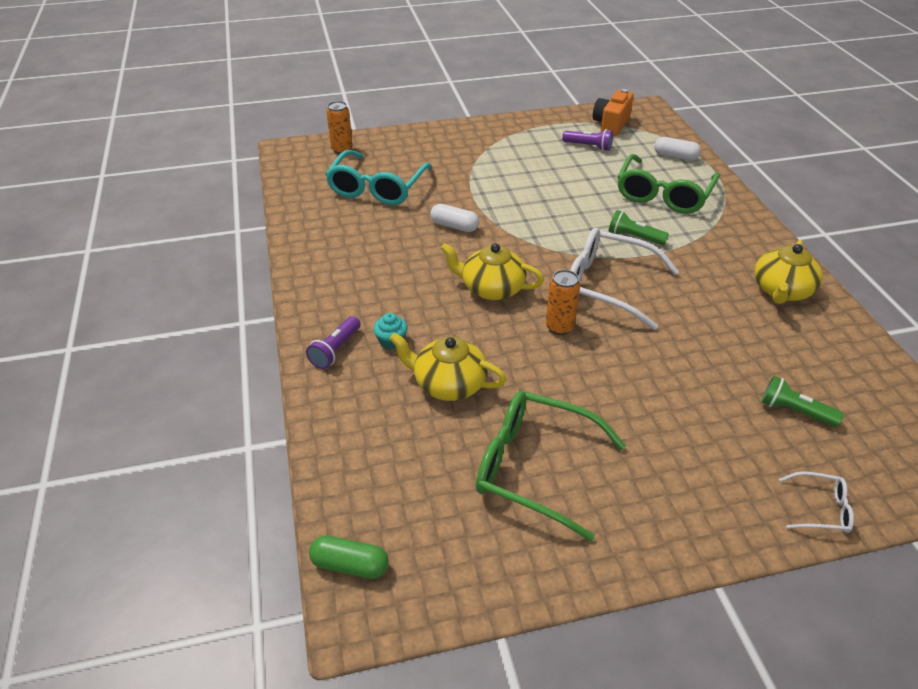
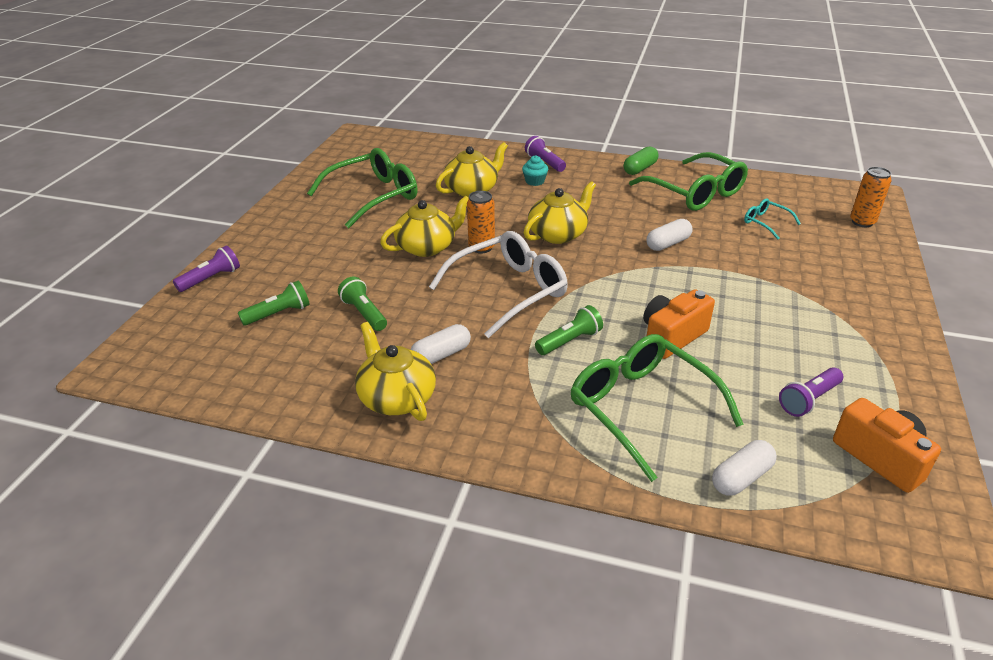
camera: 120 degrees right, 5 degrees down
green capsule [309,535,389,579] -> green capsule moved to [624,146,658,175]
turquoise glasses [325,150,432,205] -> turquoise glasses [744,198,801,240], size x0.47
white glasses [779,472,854,533] -> purple flashlight [173,245,240,292]
none -> green flashlight [338,277,387,331]
none -> yellow teapot [380,196,469,257]
none -> white capsule [411,324,471,364]
none -> green glasses [629,152,748,211]
none -> orange camera [643,289,715,359]

